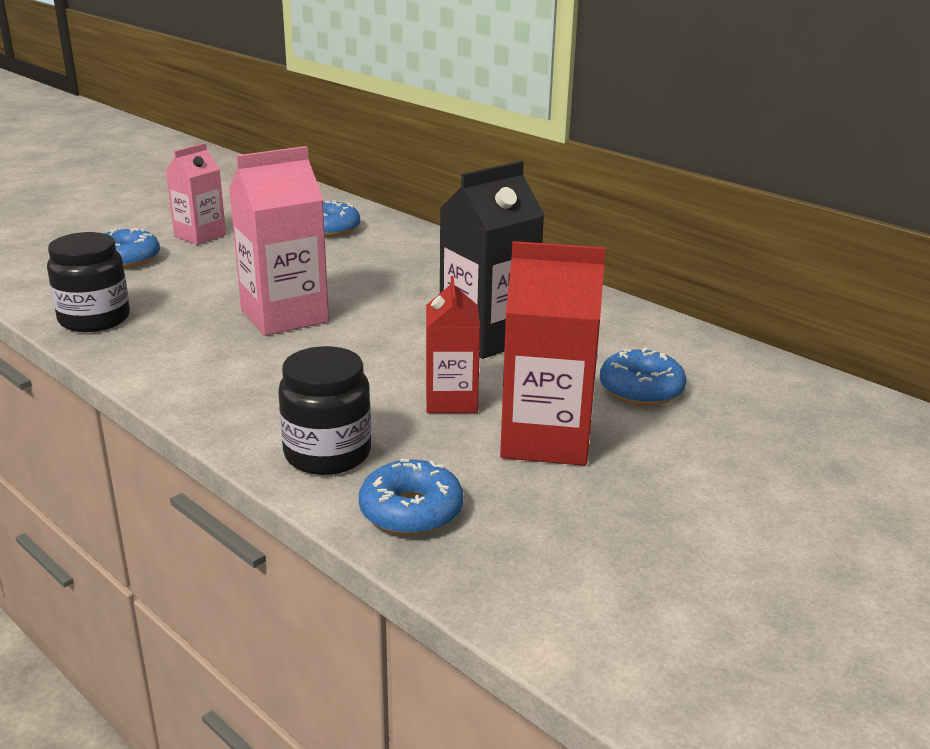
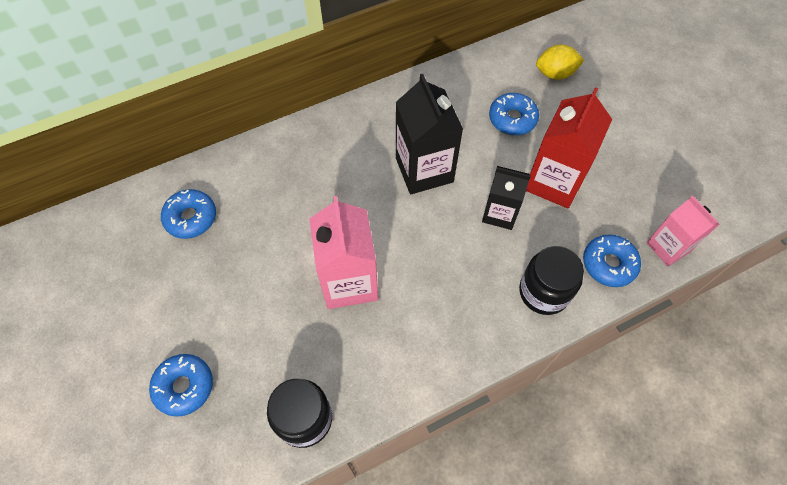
camera: 70 degrees left, 35 degrees up
pink carton [166,143,226,245] -> pink carton moved to [646,196,719,266]
red carton [426,276,480,413] -> black carton [482,166,531,230]
none -> yellow lemon [536,44,584,80]

